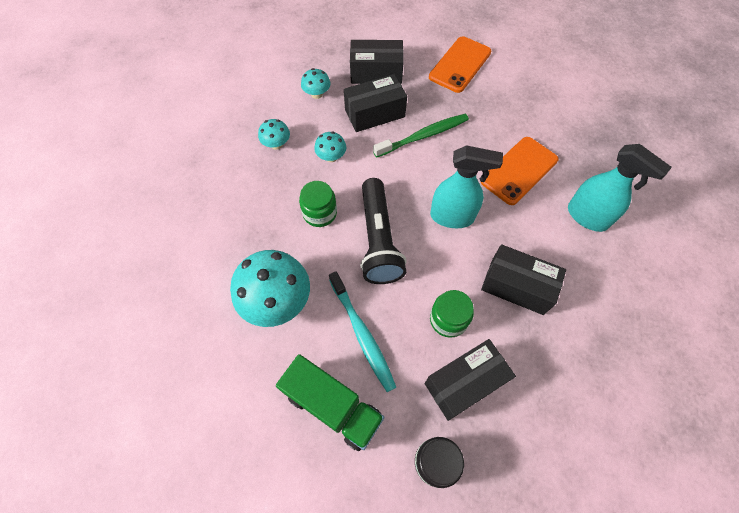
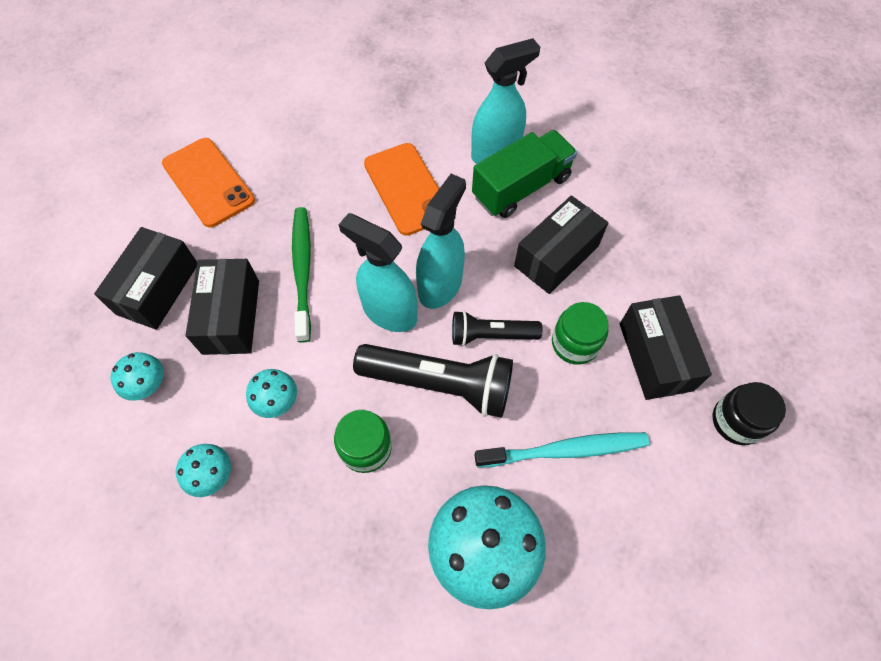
camera: 70 degrees left, 0 degrees up
green truck [276,354,384,451] -> green truck moved to [472,130,577,218]
none -> turquoise spray bottle [339,213,417,332]
none -> black flashlight [452,311,543,346]

